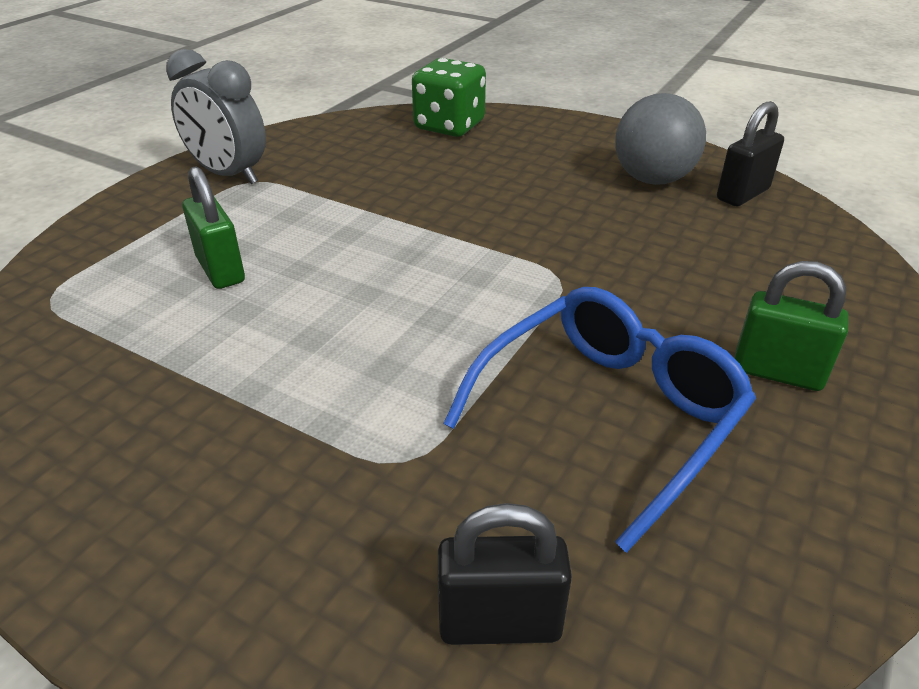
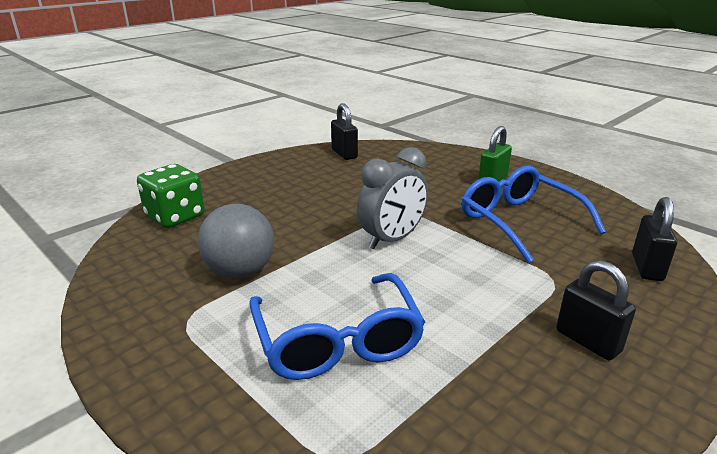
camera: 75 degrees left, 10 degrees down
grey clock [166,49,266,184] -> grey clock moved to [357,147,428,249]
green padlock [182,166,245,289] -> blue glasses [249,273,425,380]
grey ball [615,93,706,185] -> grey ball moved to [198,204,274,278]
none -> black padlock [556,260,636,360]

